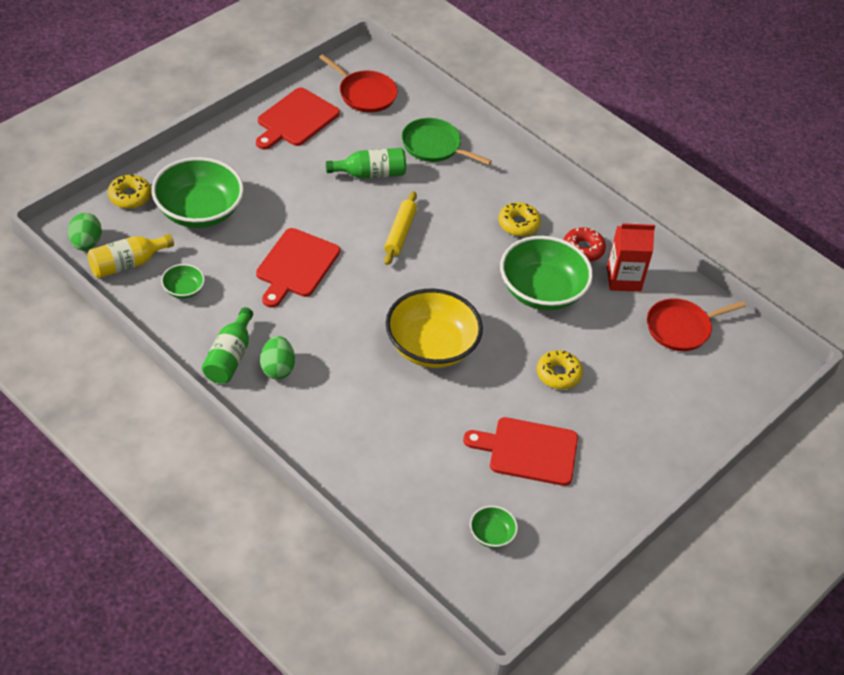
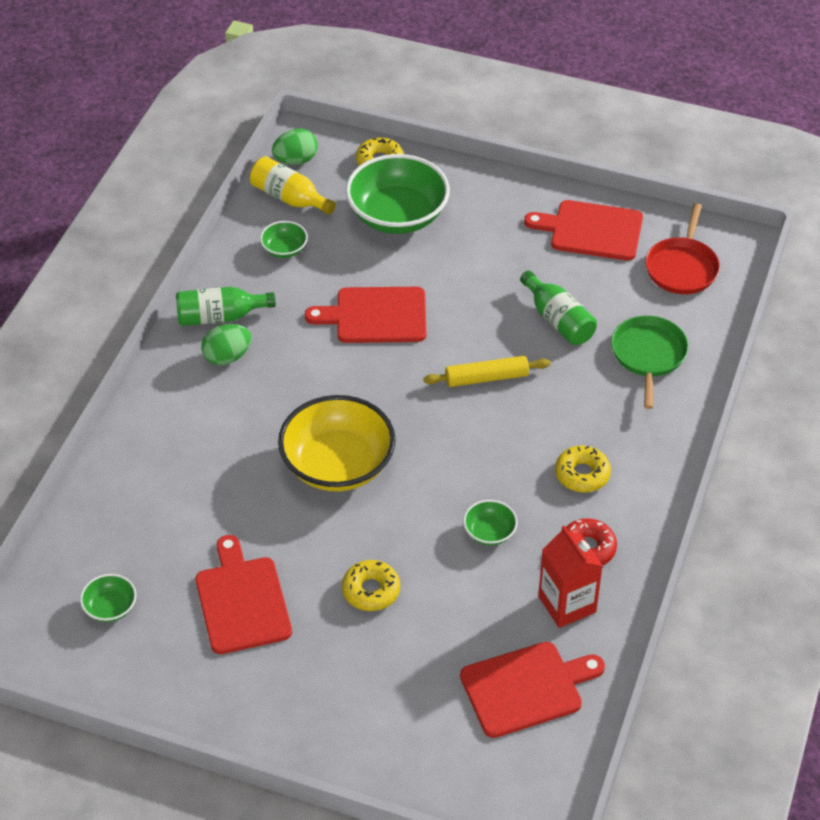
camera: 70 degrees right, 0 degrees up
green bowl [500,236,593,310] -> green bowl [463,500,518,545], size x0.45
red pan [647,298,746,351] -> red cutting board [460,642,605,738]

